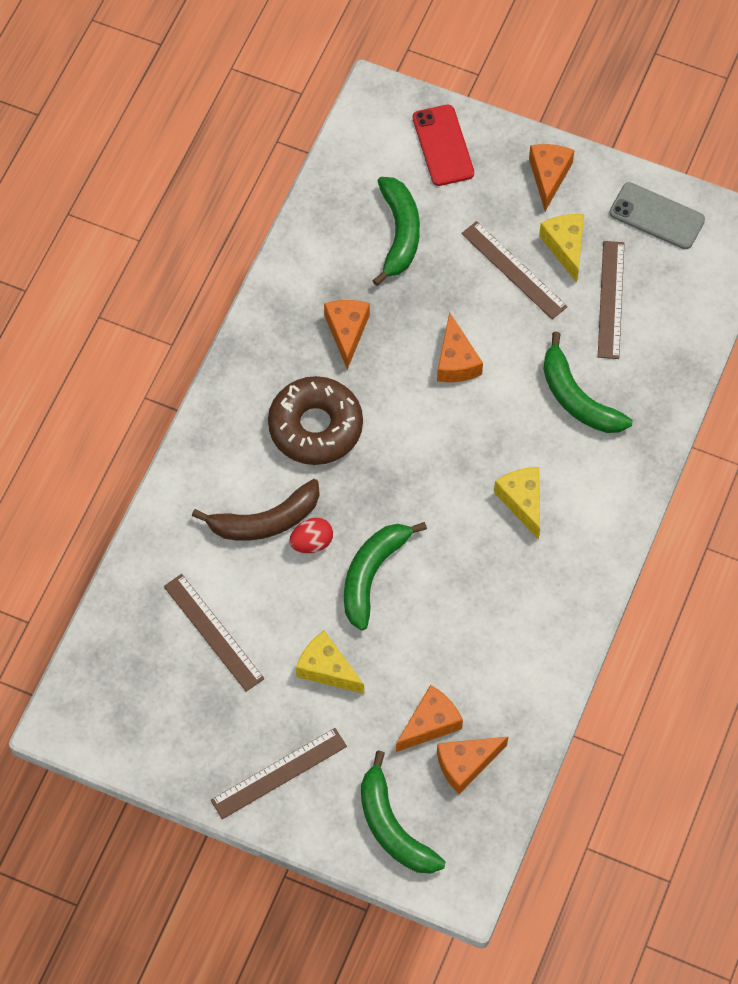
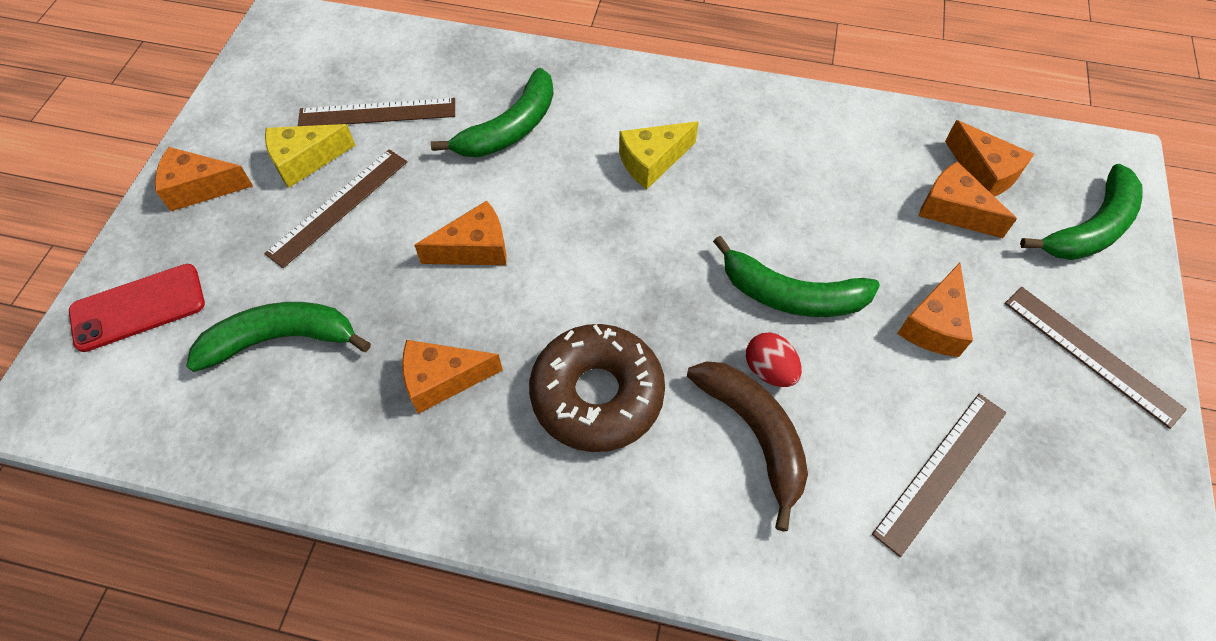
camera: 100 degrees left, 5 degrees down
yellow cheese [296,631,364,694] -> orange cheese [897,263,973,357]
grey phone [610,182,705,249] -> none

